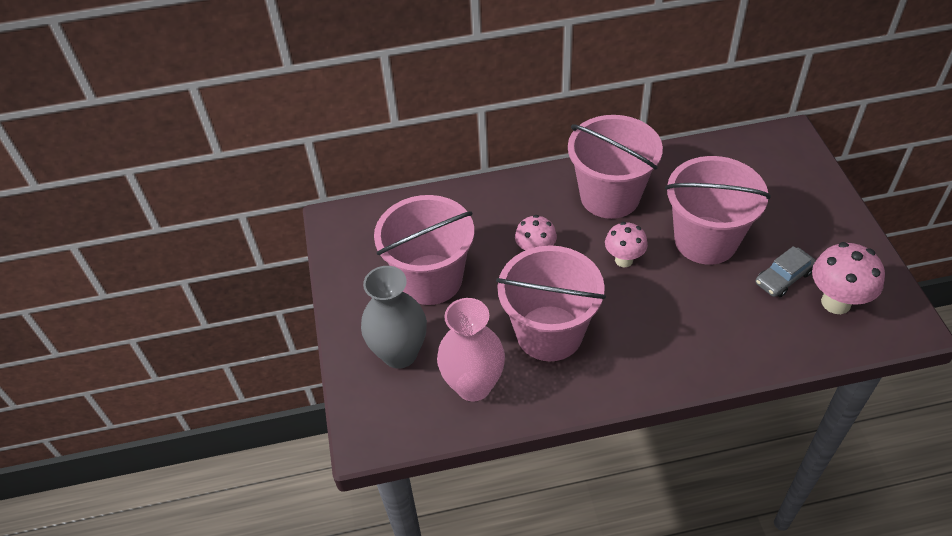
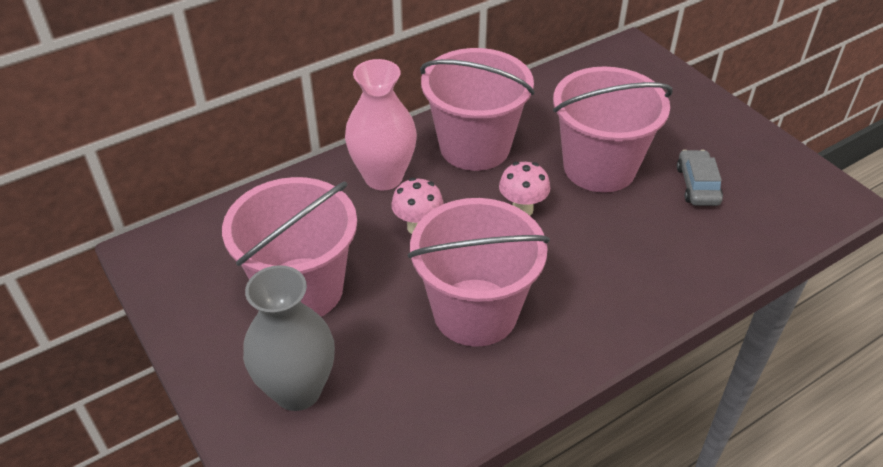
camera: 25 degrees left, 5 degrees down
pink vase [437,298,505,401] -> pink vase moved to [345,59,417,190]
grey car [755,246,816,297] -> grey car turned 150 degrees clockwise [677,150,723,206]
pink mushroom [812,242,885,314] -> none

